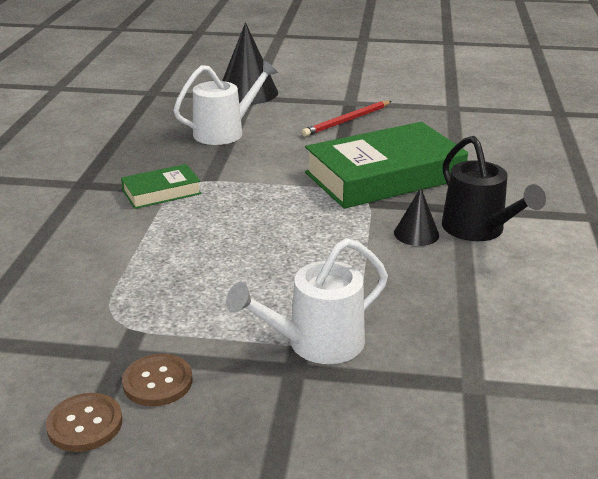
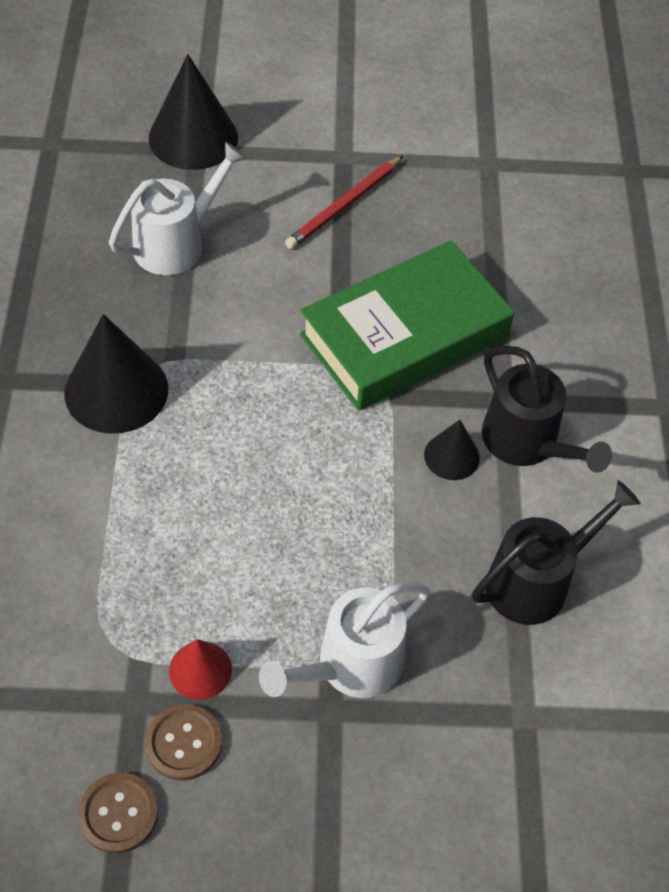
camera: 10 degrees left, 25 degrees up
green book [121,164,202,209] -> black cone [64,314,168,434]
none -> red cone [169,639,232,700]
none -> black watering can [472,480,641,625]

